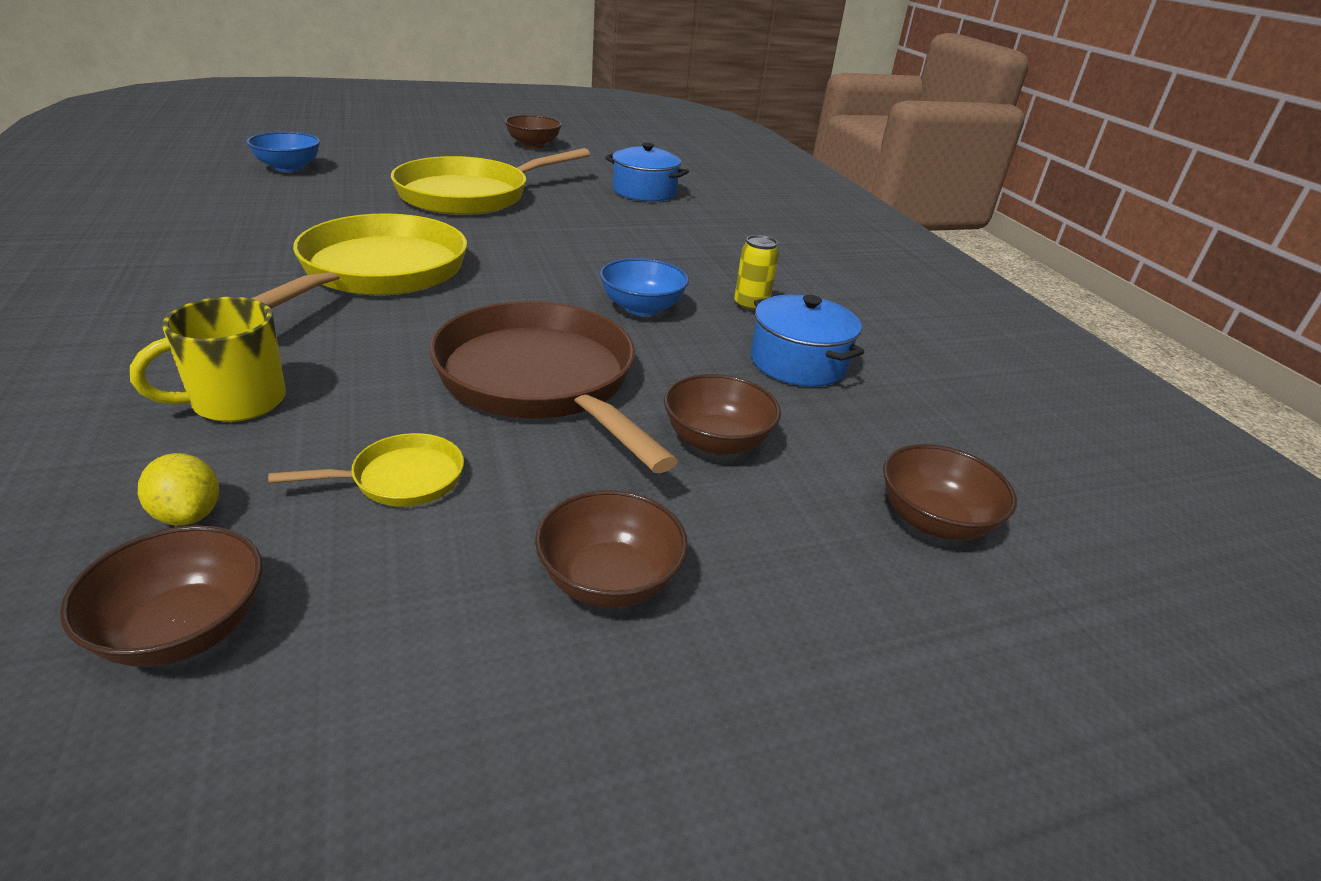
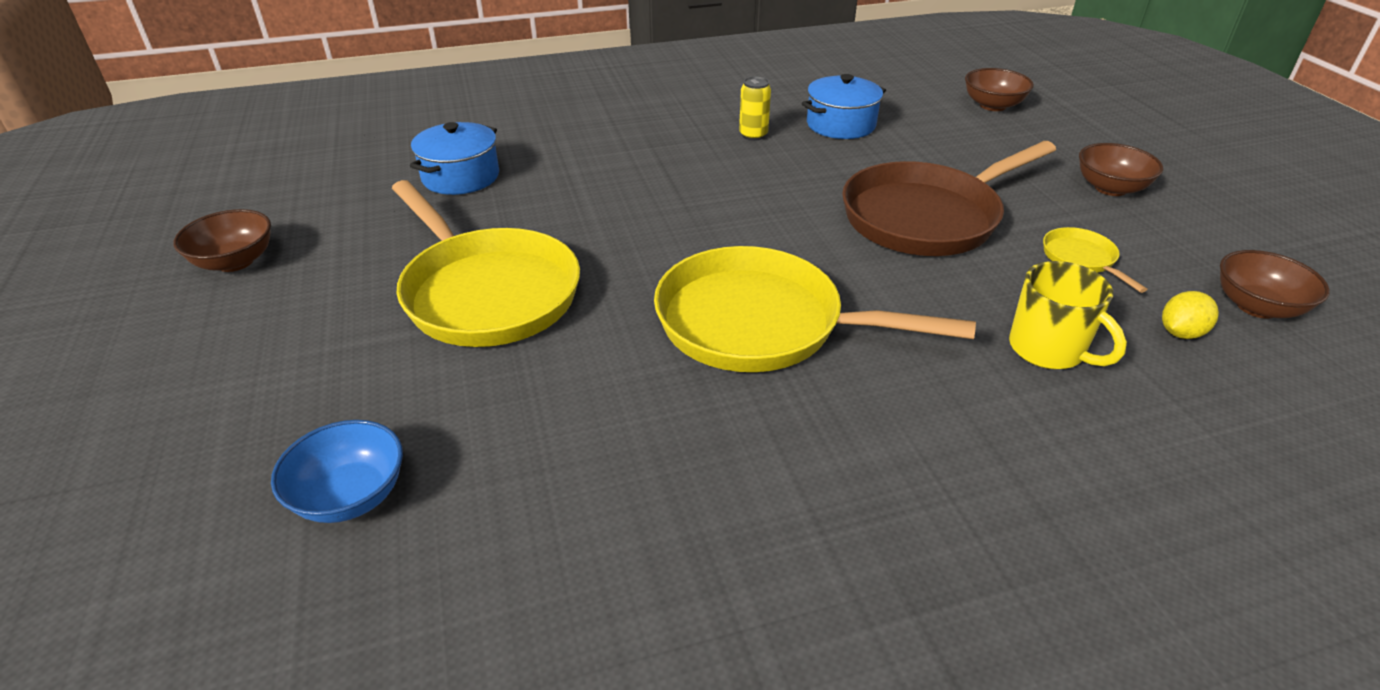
camera: 85 degrees left, 5 degrees up
blue bowl [600,258,689,316] -> none
brown bowl [664,374,781,455] -> none

